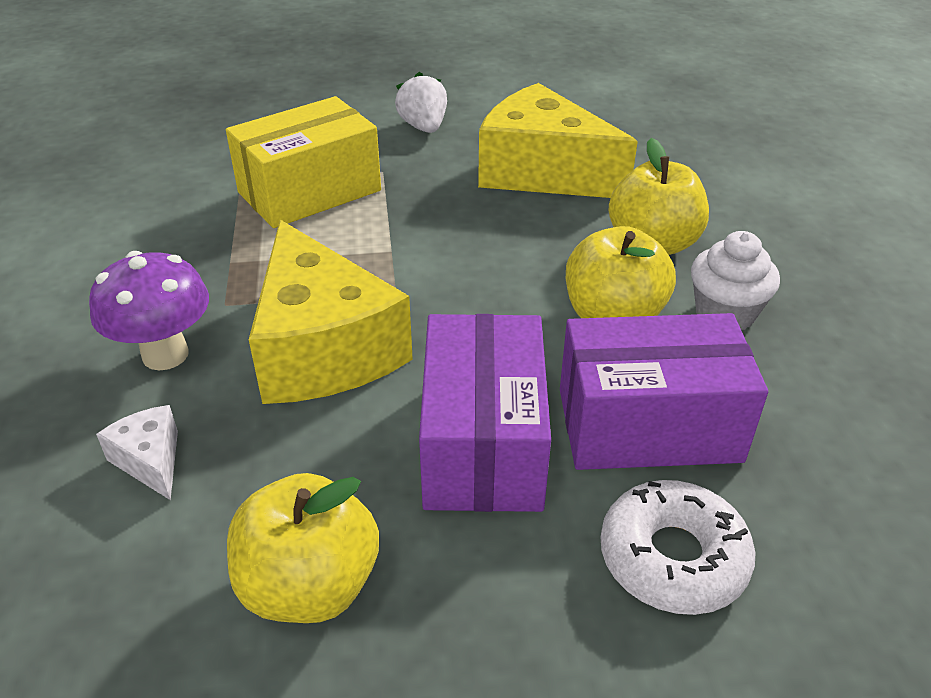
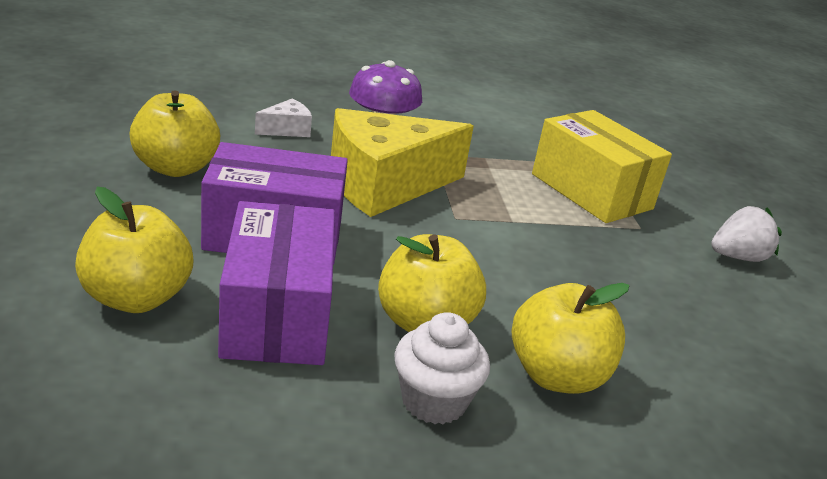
camera: 85 degrees right, 10 degrees down
yellow cheese [478,83,638,198] -> none
white donut [600,480,756,615] -> yellow apple [75,187,194,313]

